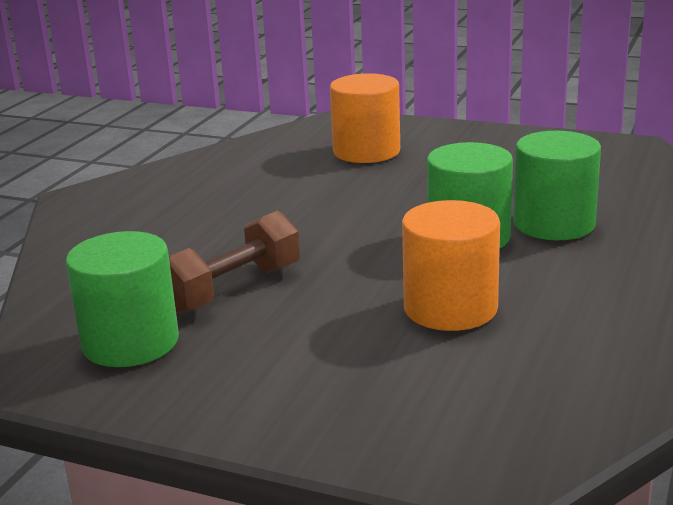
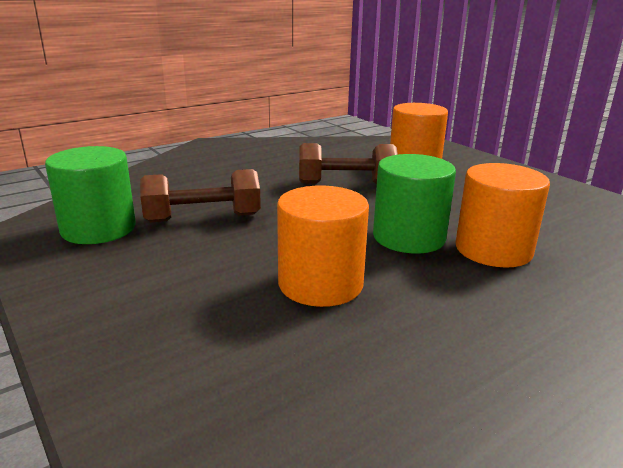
camera: 30 degrees right, 0 degrees up
green cylinder [513,131,601,240] -> orange cylinder [455,163,550,268]
none -> brown dumbbell [299,143,398,184]

